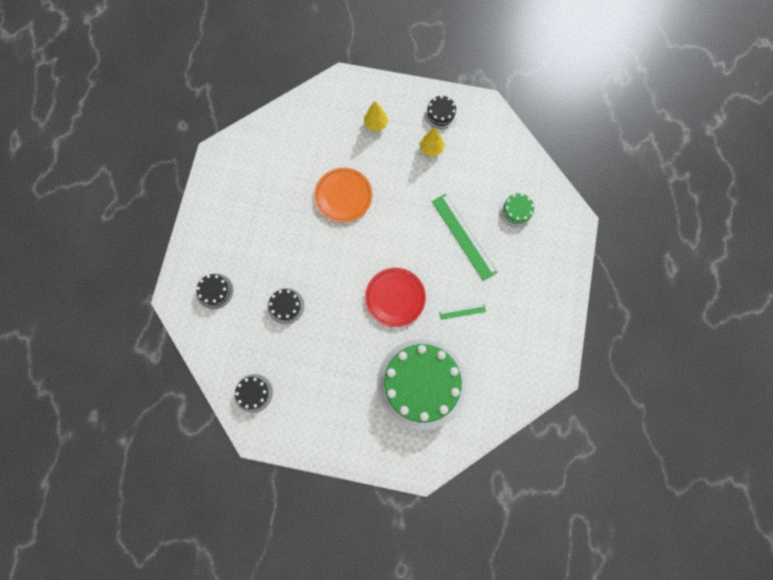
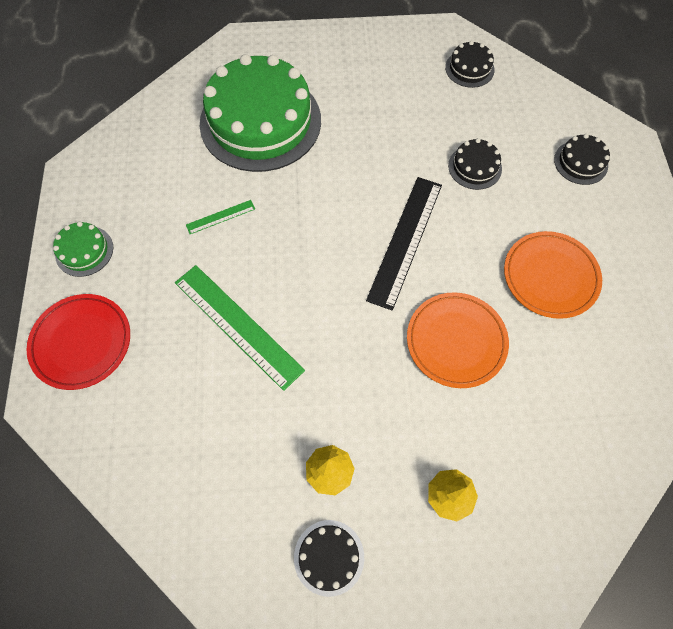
camera: 165 degrees right, 10 degrees down
red plate [365,268,426,327] -> red plate moved to [27,294,130,390]
green cake [500,193,535,228] -> green cake moved to [53,222,113,277]
none -> black ruler [366,177,442,311]
none -> orange plate [504,231,602,319]

